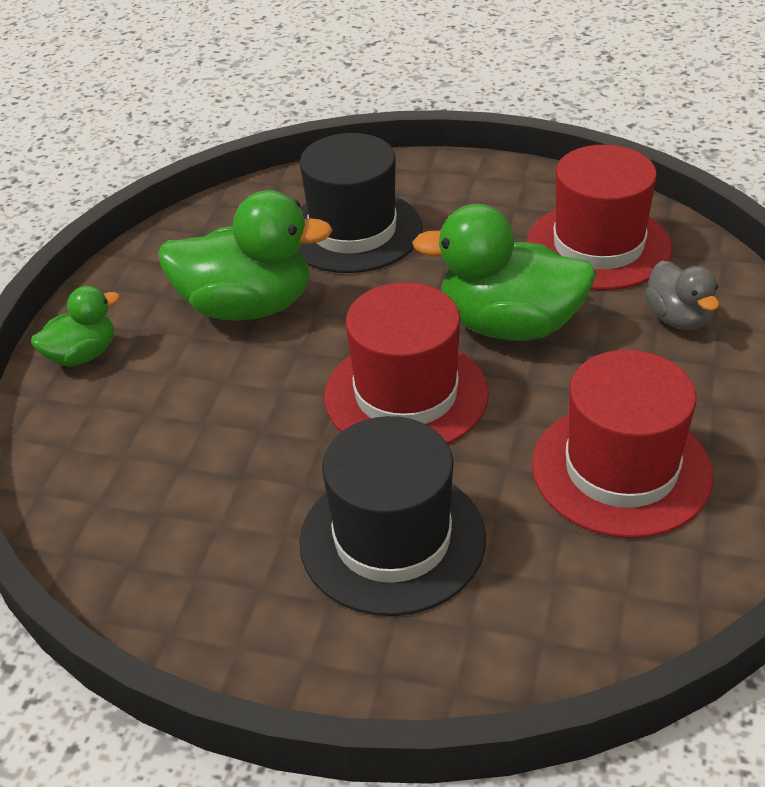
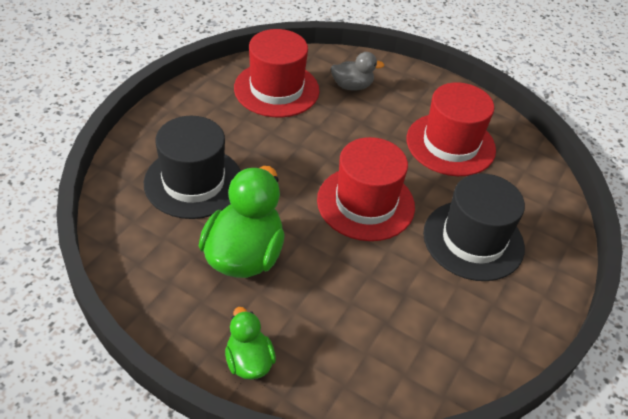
camera: 80 degrees left, 5 degrees up
green duck [412,204,597,341] -> none

